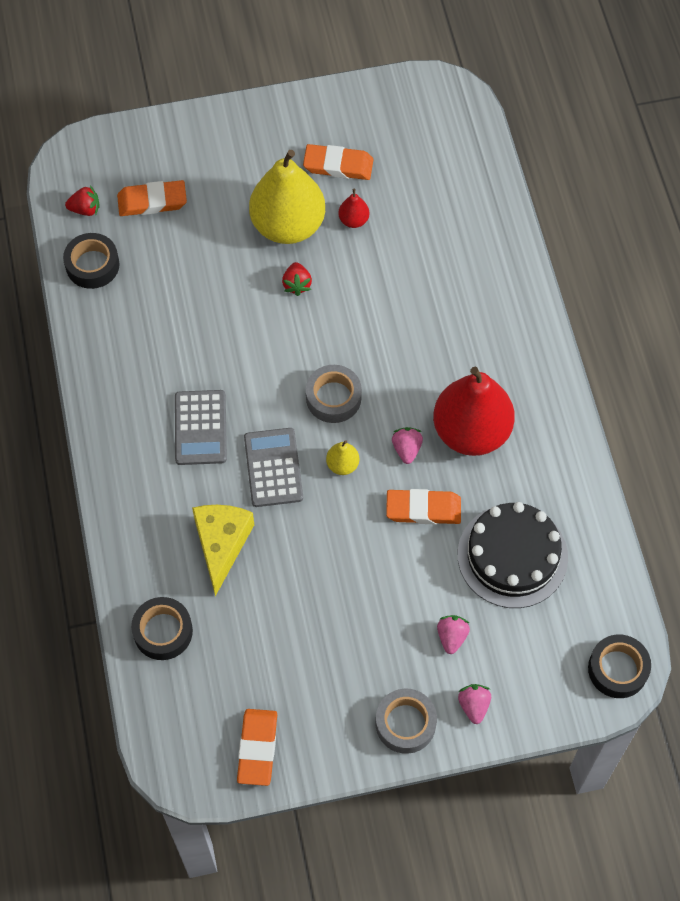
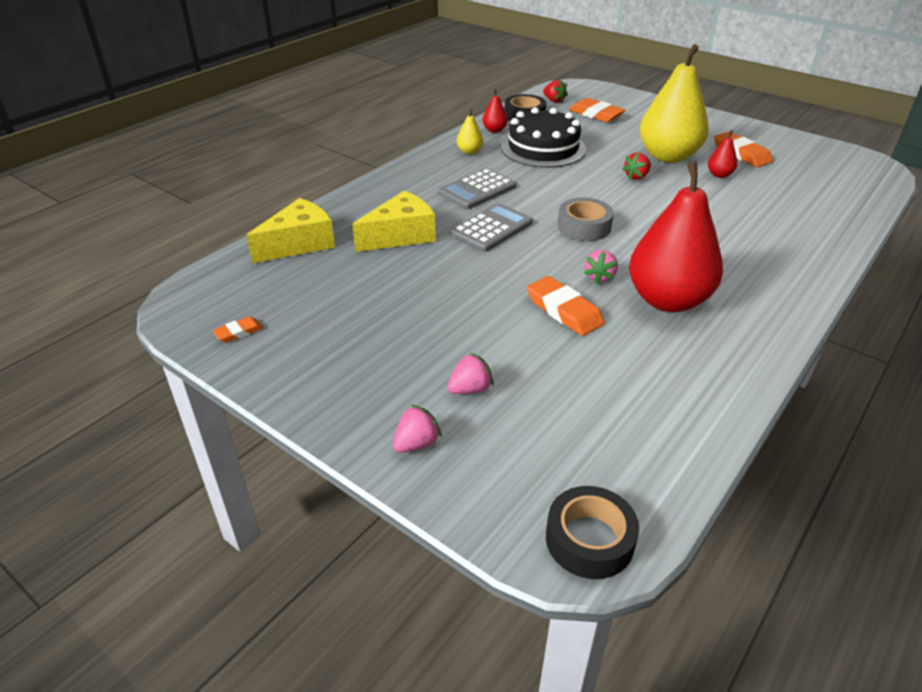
camera: 50 degrees right, 25 degrees down
black tape [131,597,193,660] -> yellow cheese [246,198,335,263]
orange eraser [237,709,277,786] -> orange eraser [212,316,263,343], size x0.54
yellow pear [326,440,359,475] -> yellow pear moved to [457,109,483,154]
grey tape [376,689,437,754] -> none
pink strawberry [392,427,423,464] -> pink strawberry turned 150 degrees clockwise [584,250,618,284]
black cake [458,502,568,608] -> black cake moved to [501,107,586,168]
none -> red pear [482,89,508,133]

